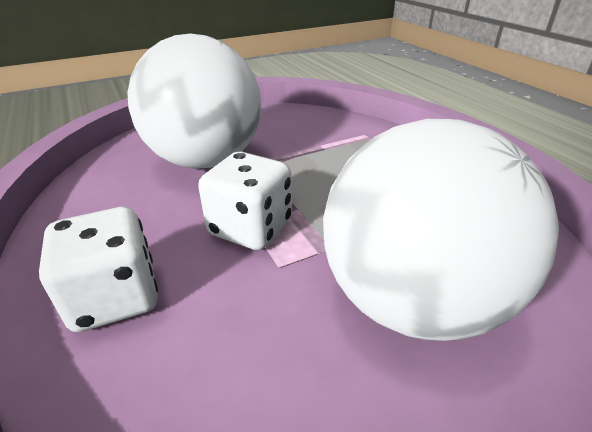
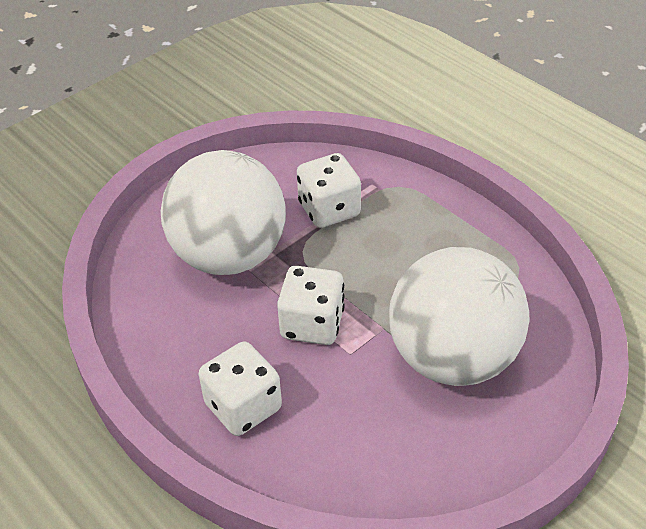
camera: 15 degrees left, 10 degrees up
none -> white dice [297,153,361,228]

